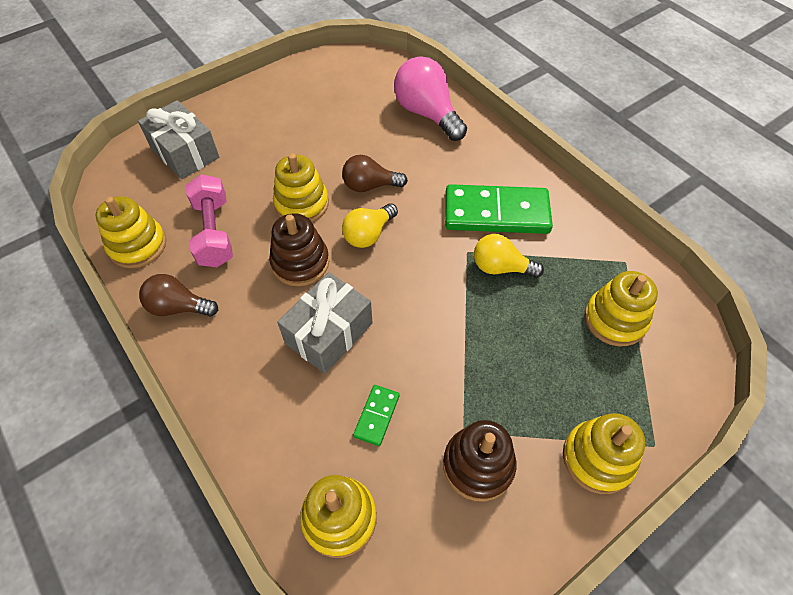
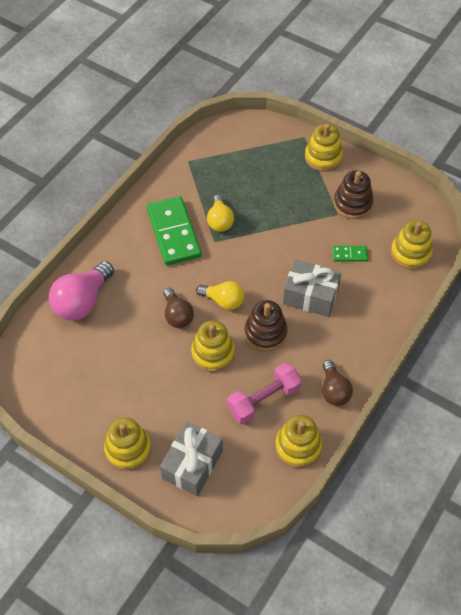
camera: 110 degrees left, 0 degrees up
yellow stacking toy [585,271,658,347] -> yellow stacking toy moved to [104,417,151,471]

